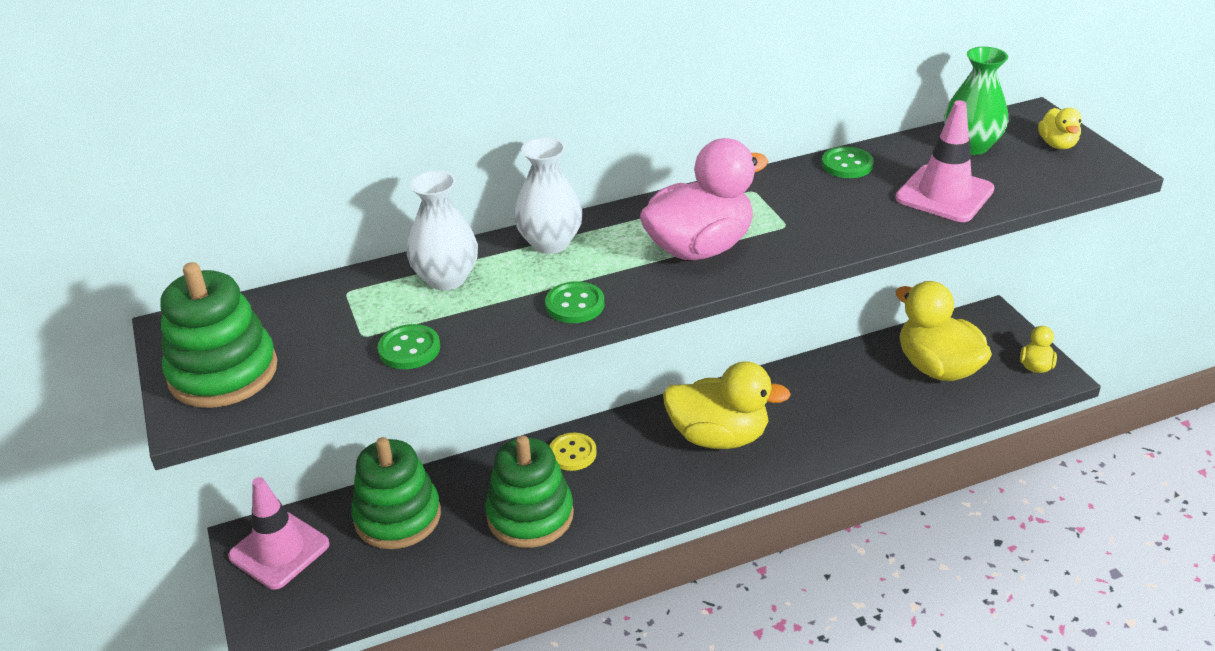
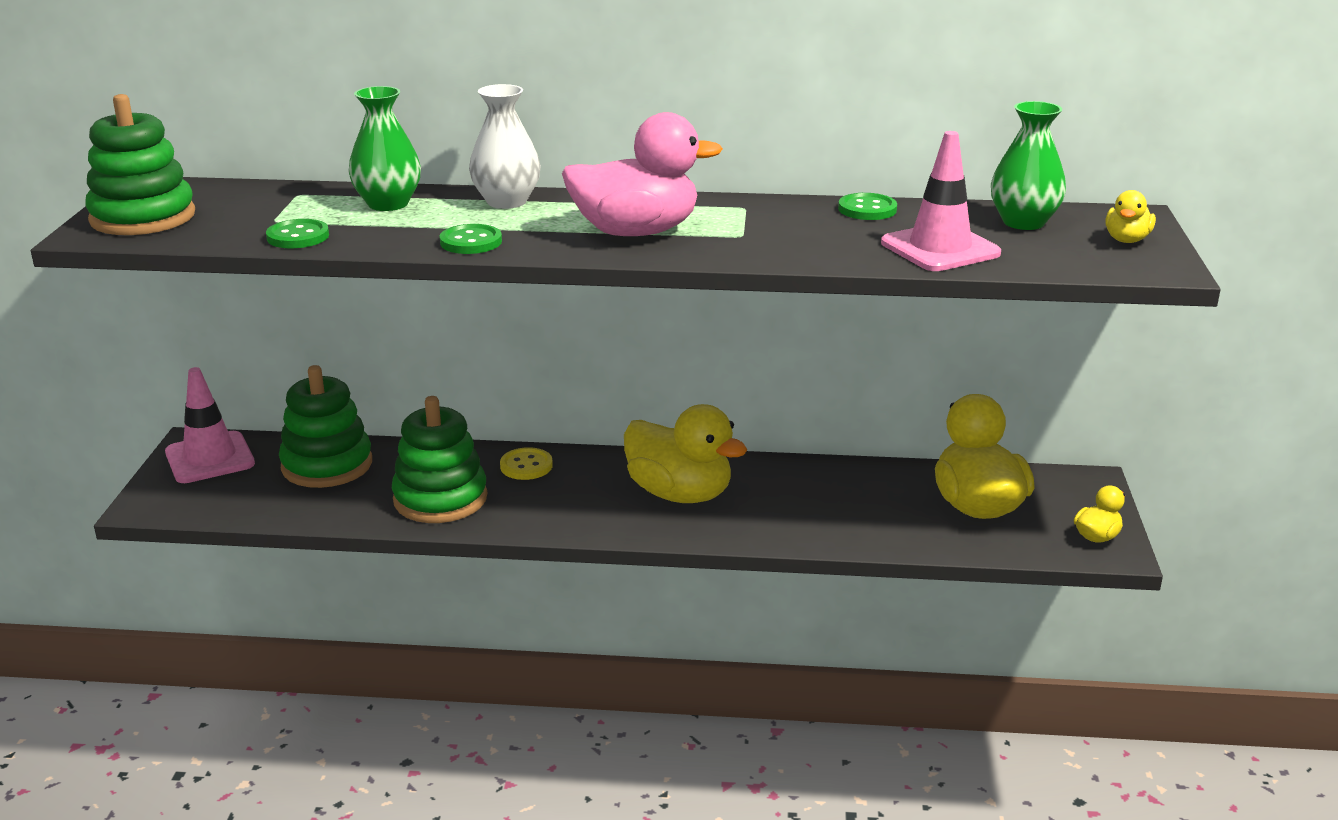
camera: 25 degrees right, 10 degrees down
white vase [407,170,478,290] -> green vase [348,86,421,211]

